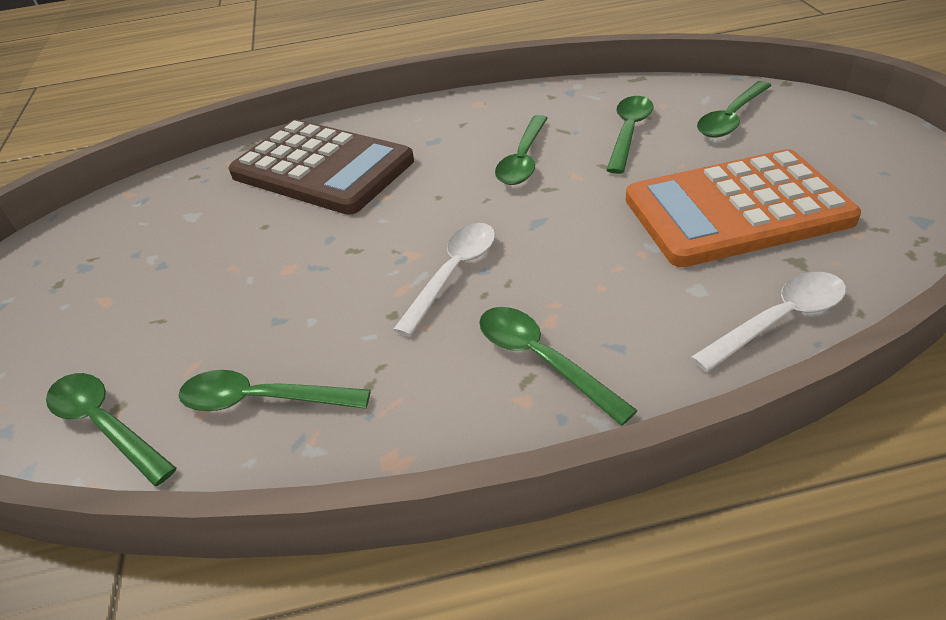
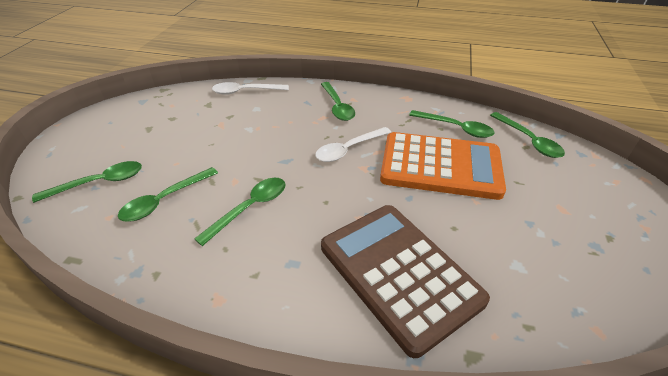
camera: 160 degrees left, 0 degrees up
orange calculator [626,149,861,267] -> orange calculator moved to [380,132,506,200]

